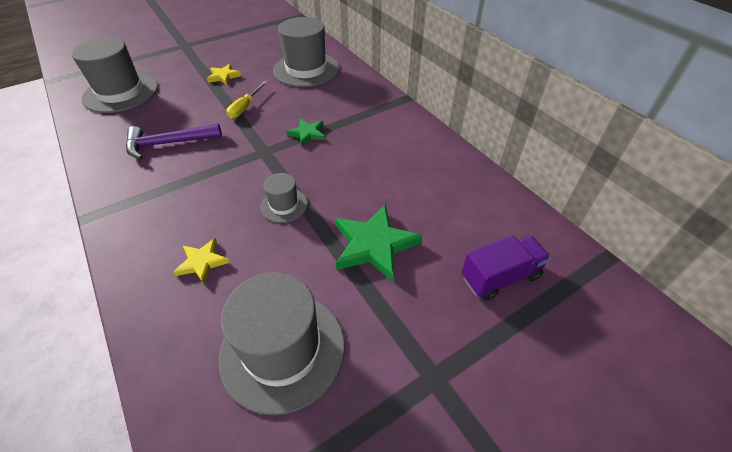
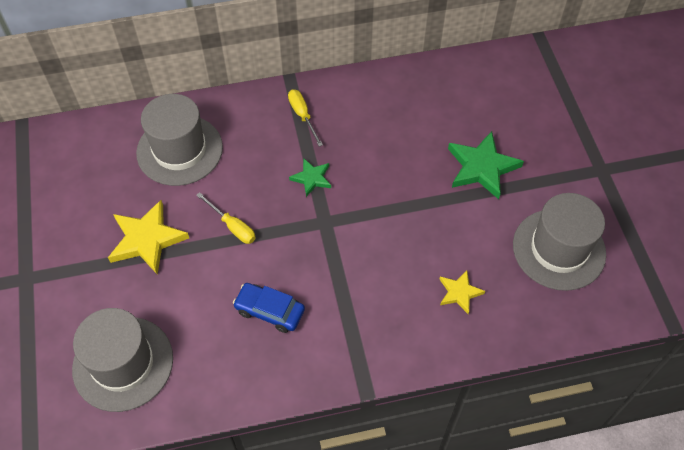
camera: 70 degrees left, 10 degrees up
purple hammer [126,124,222,159] -> blue car [233,283,305,333]
yellow star [207,64,242,85] -> yellow star [108,200,189,275], size x1.78
grey hat [260,173,308,223] -> none
purple truck [461,235,551,301] -> none
none -> yellow screwdriver [288,89,323,147]

